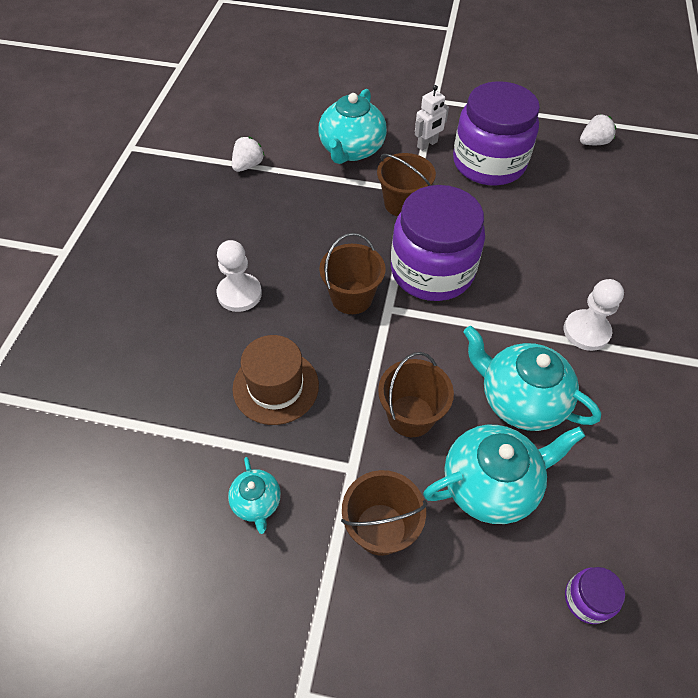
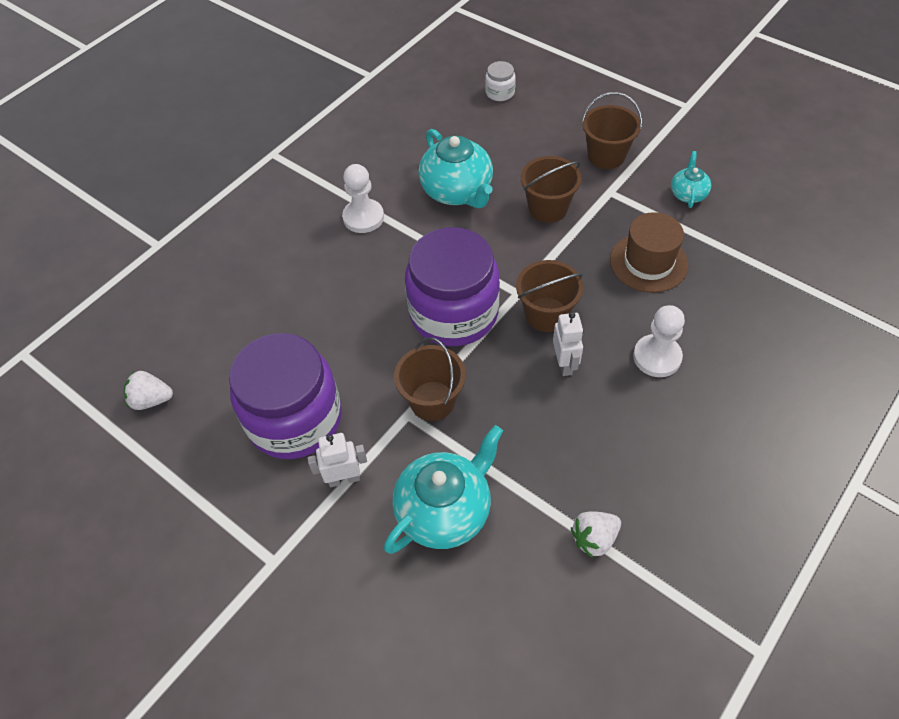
camera: 150 degrees left, 0 degrees up
turquoise teapot [423,425,585,524] -> none
purple jar [565,567,625,624] -> white jar [485,61,516,101]
none -> white robot [553,312,583,376]

